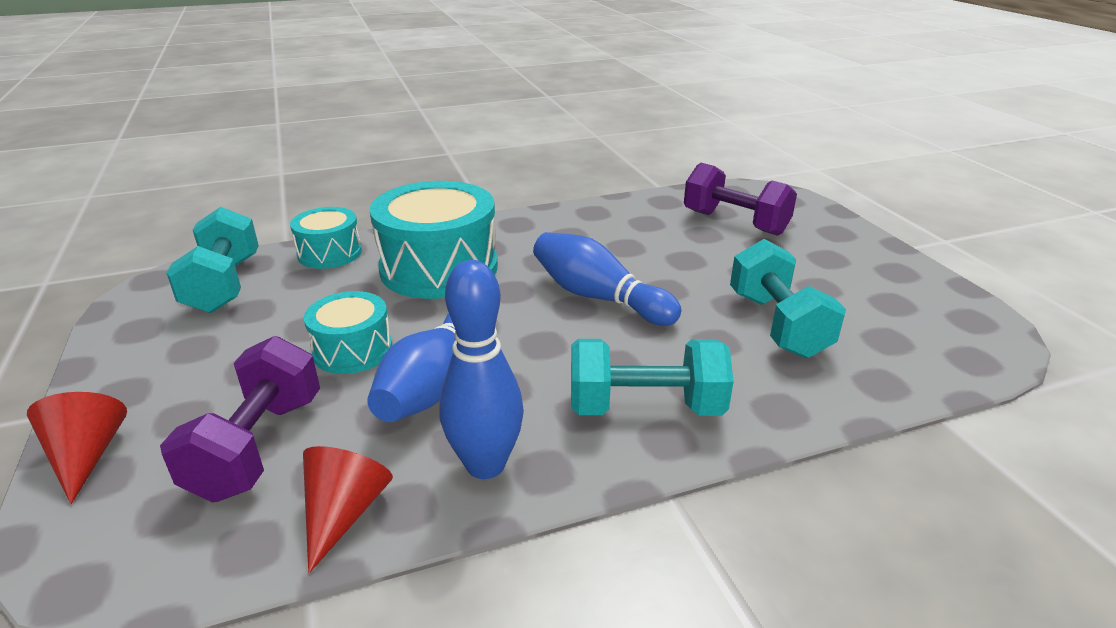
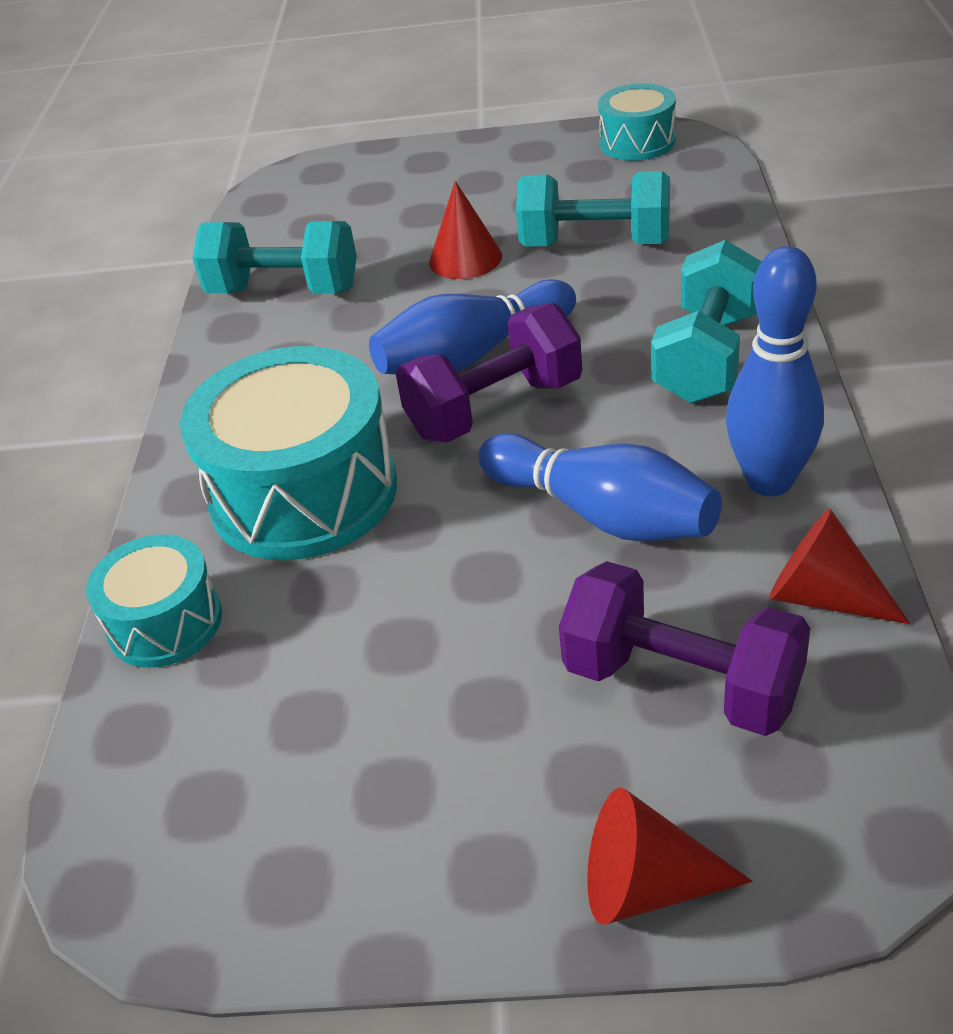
camera: 65 degrees left, 10 degrees up
turquoise dumbbell [166,207,259,313] -> turquoise dumbbell moved to [192,221,357,294]
turquoise drum [304,291,392,374] -> turquoise drum moved to [598,83,676,161]
purple dumbbell [684,163,797,236] -> purple dumbbell moved to [396,303,582,443]
none -> red cone [429,181,502,279]

